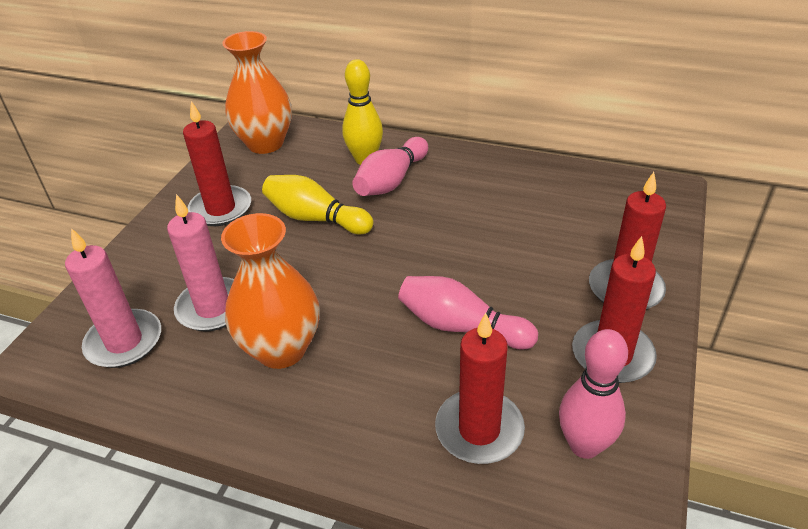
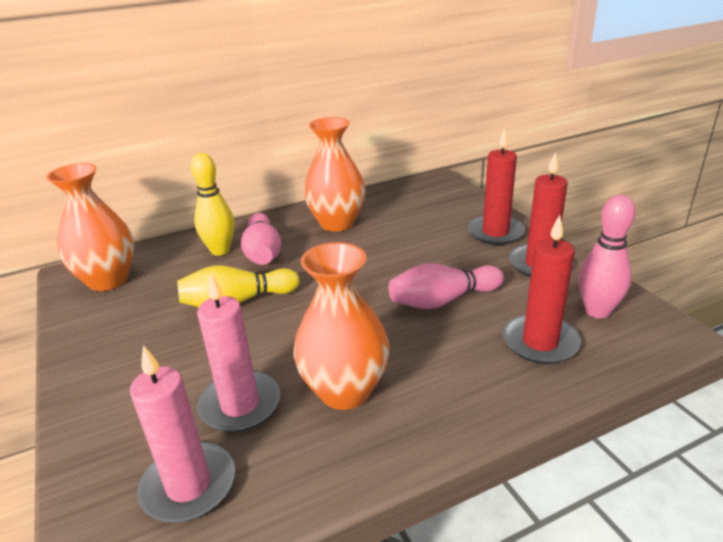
camera: 45 degrees left, 10 degrees down
red candle [183,101,251,226] -> none
none -> orange vase [304,117,366,232]

